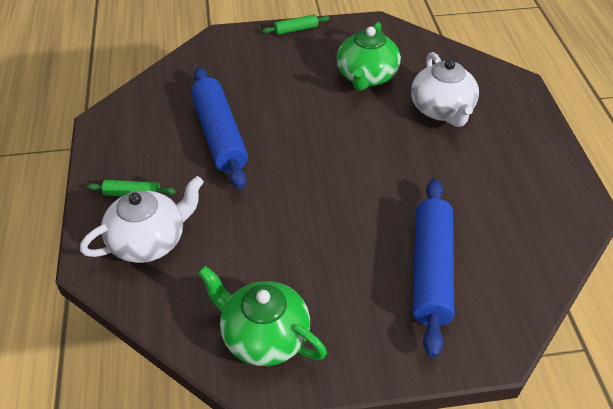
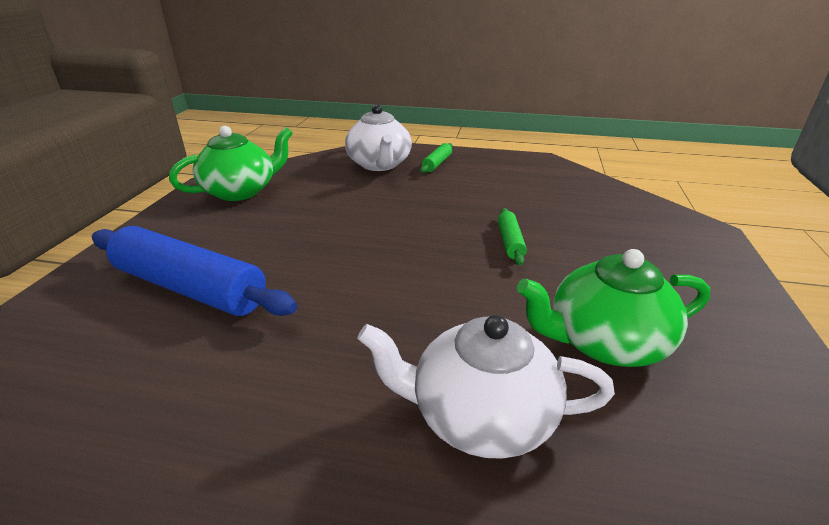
camera: 110 degrees right, 15 degrees down
blue rolling pin [191,67,248,189] -> none
green rolling pin [262,14,329,35] -> green rolling pin moved to [498,208,527,266]
green teapot [337,22,401,91] -> green teapot turned 45 degrees counterclockwise [517,249,710,367]

